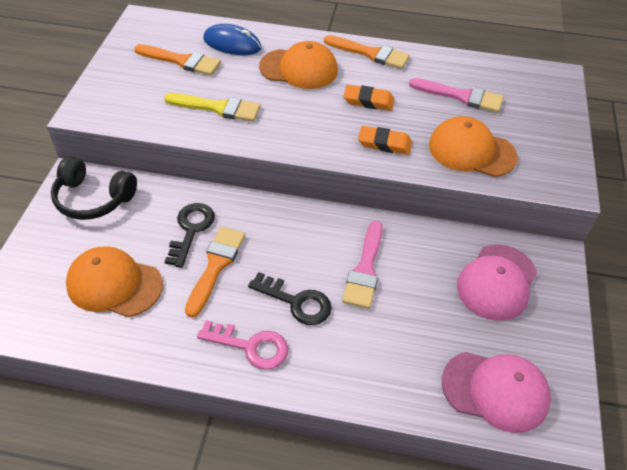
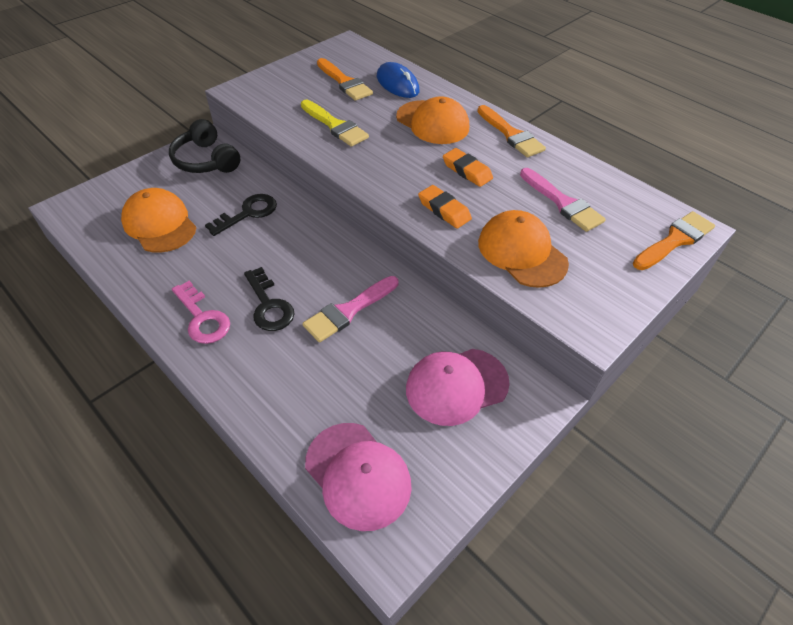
camera: 35 degrees right, 0 degrees up
orange brush [185,227,245,318] -> orange brush moved to [633,211,715,270]

